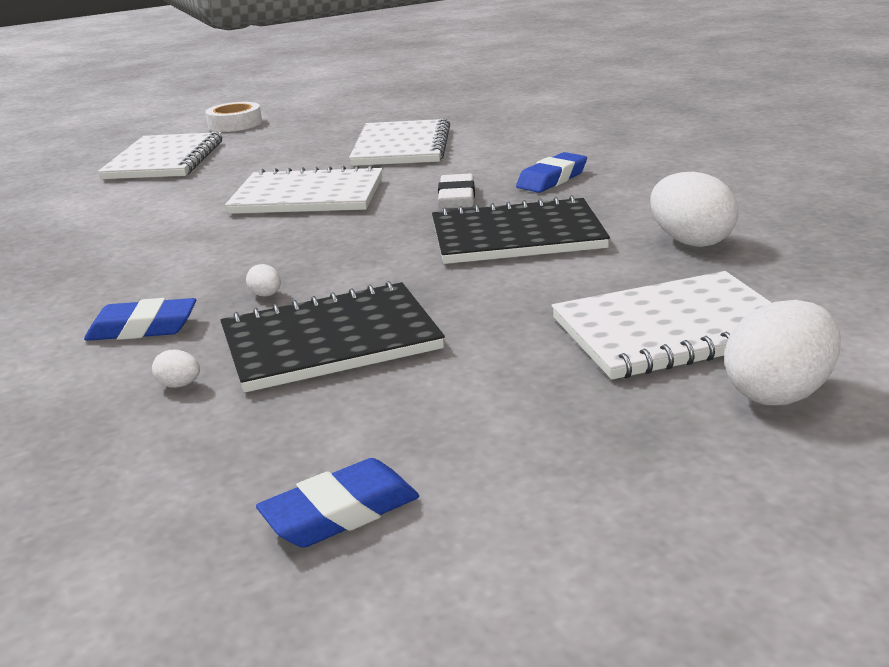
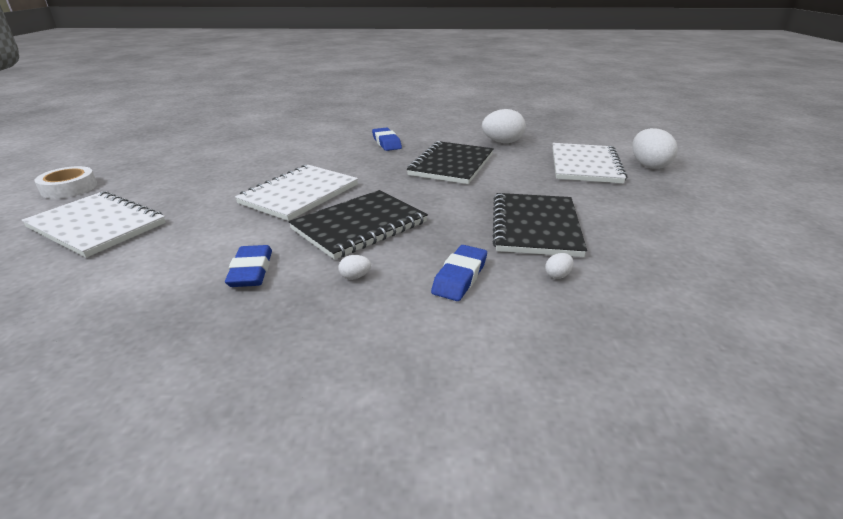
camera: 65 degrees left, 5 degrees up
white egg [246,264,281,297] -> white egg moved to [338,255,371,279]
blue eraser [256,458,419,548] -> blue eraser moved to [225,245,272,287]
white notebook [349,118,450,166] -> none
white eraser [438,174,475,209] -> none
none -> black notebook [289,190,428,260]

